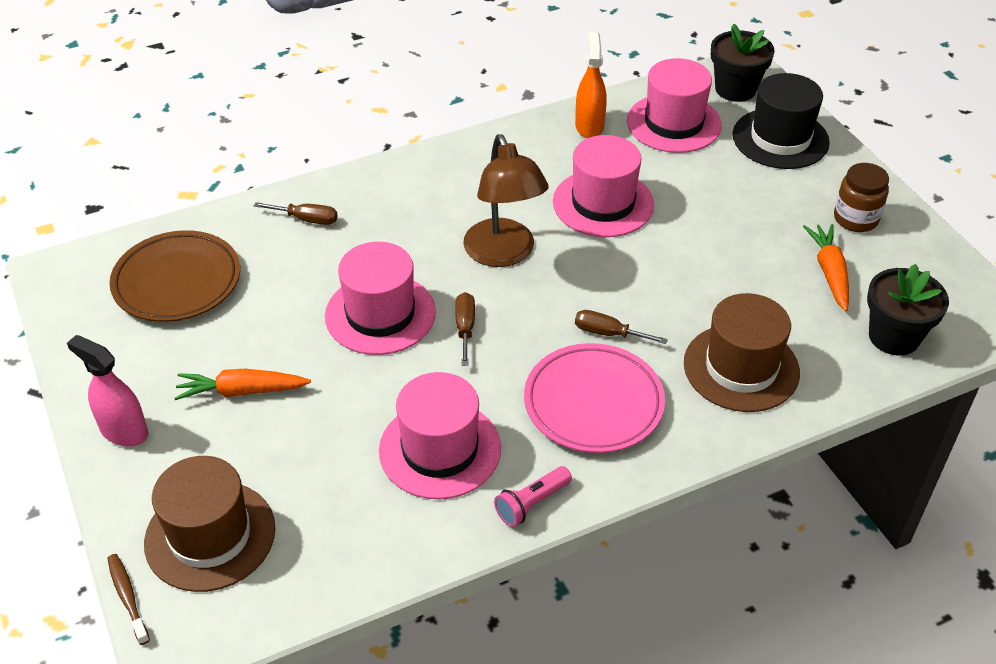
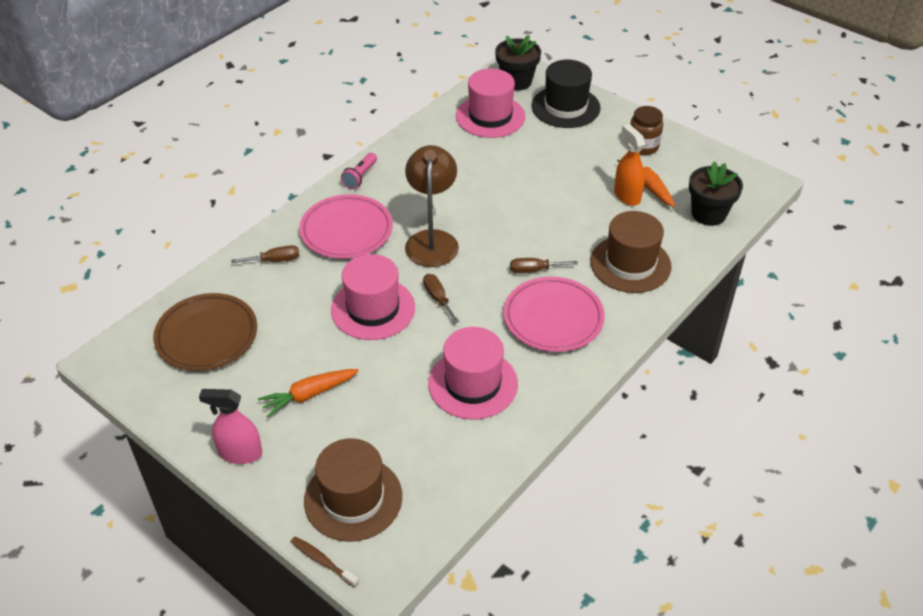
camera: 25 degrees left, 0 degrees up
brown lamp [463,134,549,267] -> brown lamp turned 135 degrees counterclockwise [405,145,459,267]
pink flashlight [494,466,572,527] -> pink flashlight moved to [341,153,377,189]
pink hat [553,135,654,237] -> none
orange spray bottle [575,32,607,138] -> orange spray bottle moved to [614,124,645,206]
none -> pink plate [299,194,393,259]

